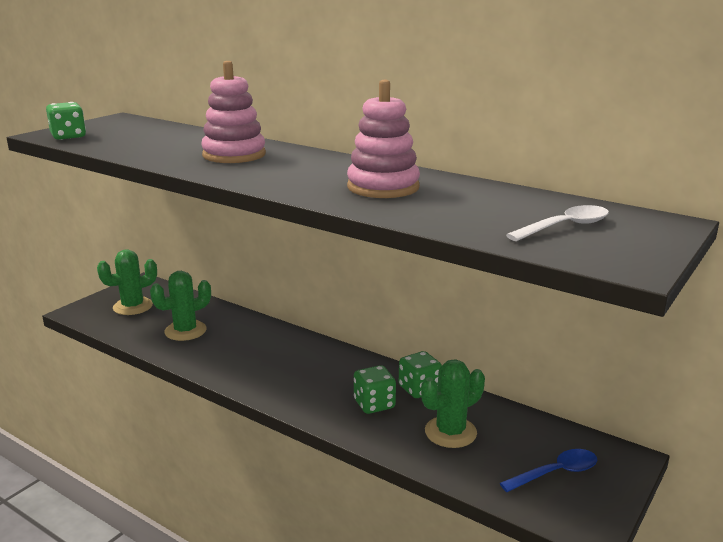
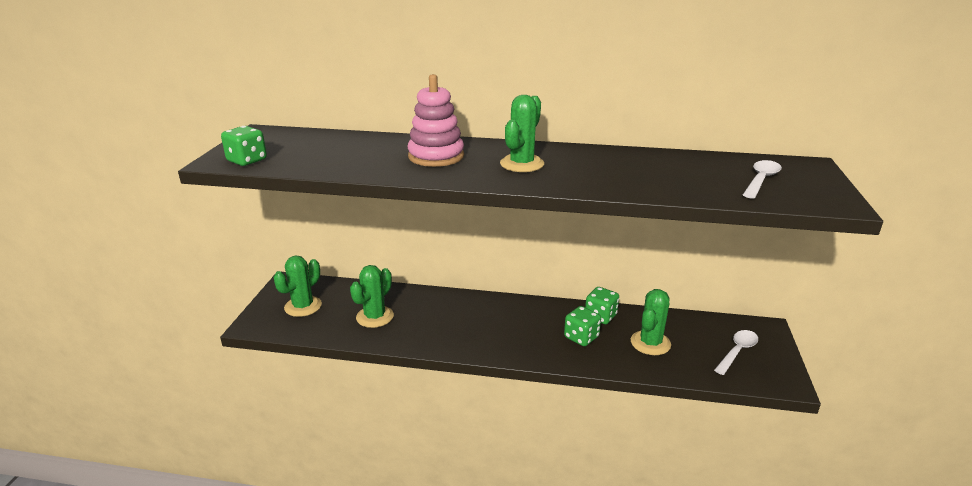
camera: 25 degrees left, 5 degrees up
pink stacking toy [347,80,420,198] -> none
blue spoon [500,449,597,492] -> white spoon [714,330,758,375]
none -> green cactus [500,95,544,172]

